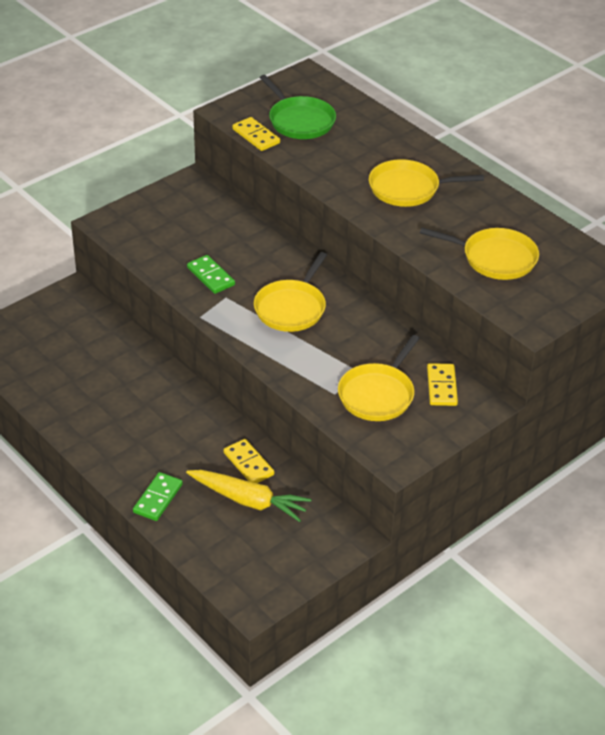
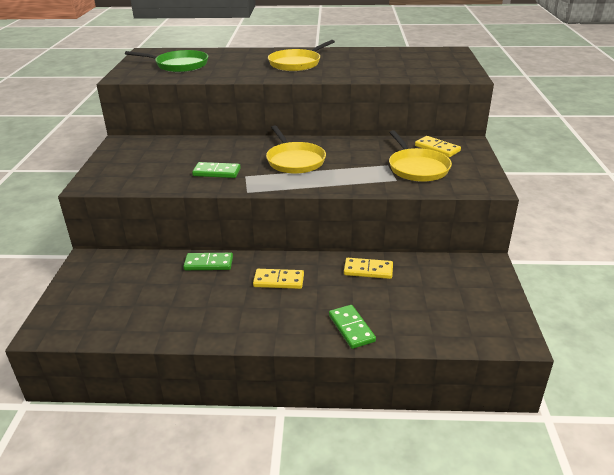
camera: 45 degrees left, 10 degrees down
yellow carrot [186,470,312,522] -> none
yellow domino [232,117,280,151] -> yellow domino moved to [253,269,304,289]
yellow pan [420,228,539,280] -> none
none -> green domino [183,253,233,270]

